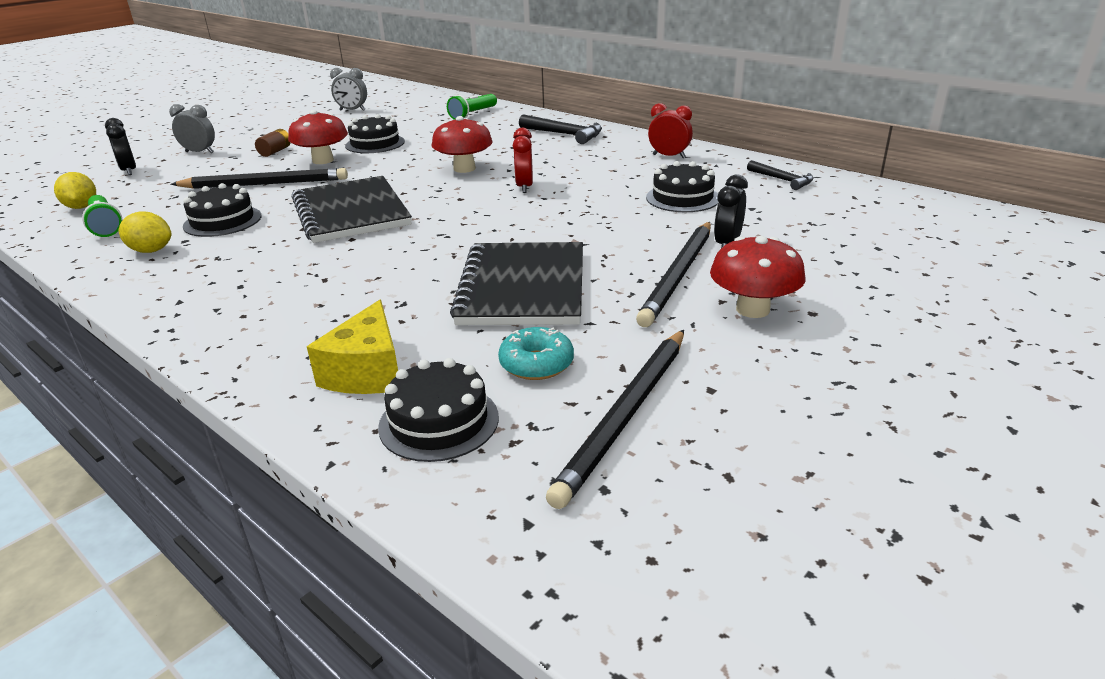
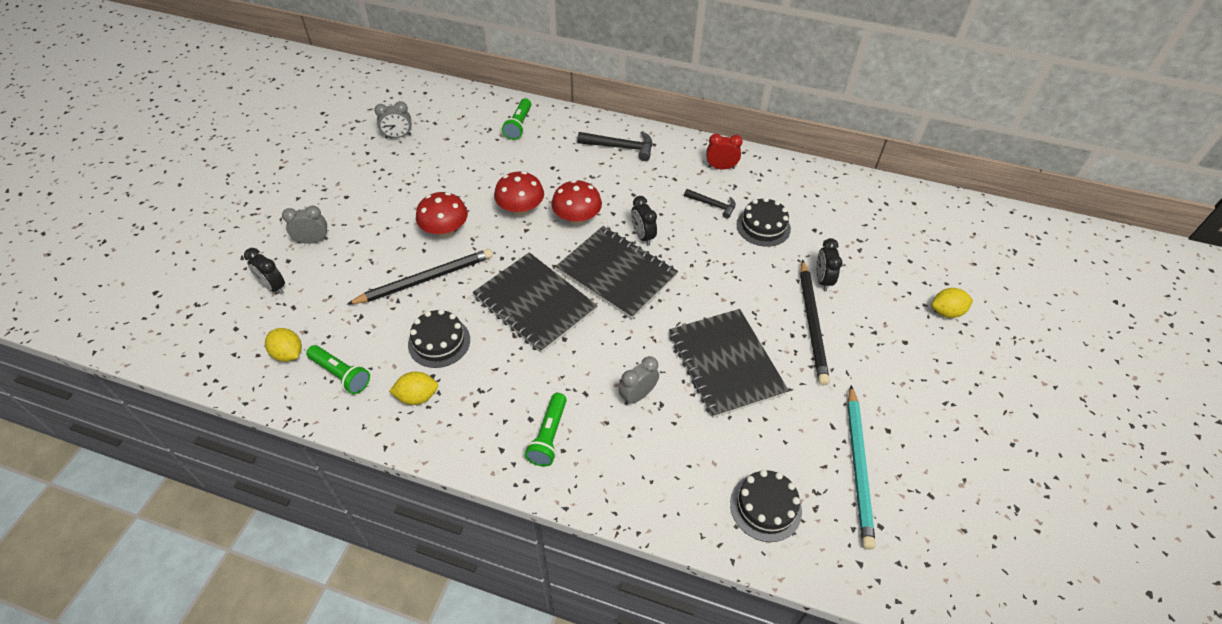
camera: 25 degrees left, 20 degrees up
brown battery [255,129,290,157] -> none
yellow cheese [307,300,398,394] -> none
black cake [345,114,405,153] -> none
turquoise donut [498,327,574,380] -> none
red clock [513,128,533,193] -> black clock [631,196,657,246]
black pencil [546,330,684,509] -> turquoise pencil [847,385,876,550]
red mushroom [710,236,805,318] -> red mushroom moved to [494,171,544,217]
black hammer [747,160,814,190] -> black hammer moved to [684,189,736,219]
none -> green flashlight [525,393,567,467]
none -> black notebook [556,226,678,319]
none -> grey clock [619,356,659,405]
none -> yellow lemon [932,288,973,318]

